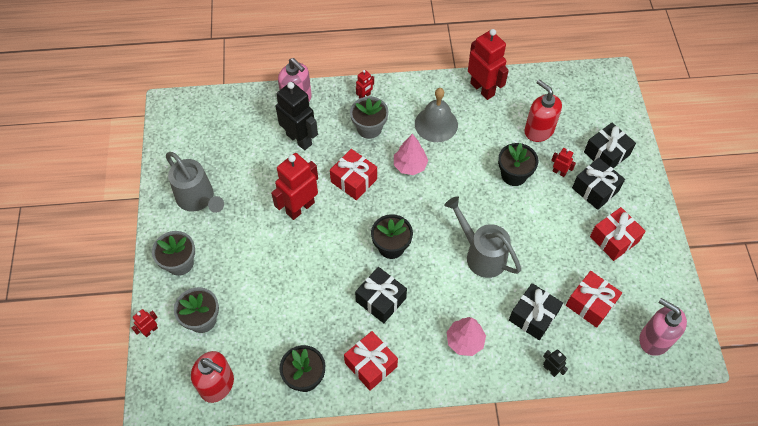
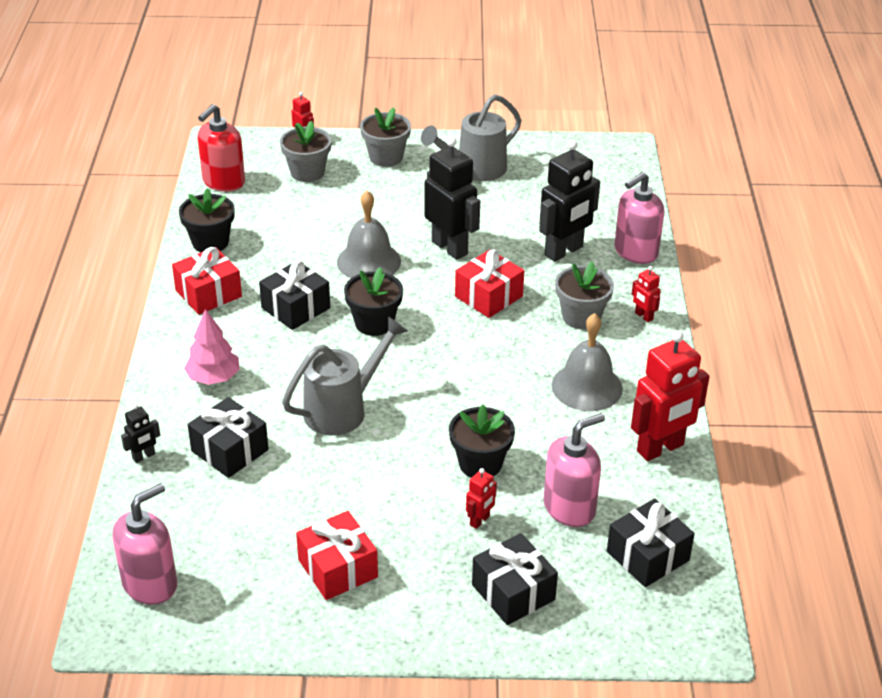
camera: 95 degrees right, 20 degrees down
red robot [271,153,318,220] -> black robot [424,137,480,260]
pink tree [394,134,428,175] -> none
red soap dispenser [524,79,562,142] -> pink soap dispenser [543,413,605,527]
red gift [566,271,622,328] -> none
black gift [572,158,625,210] -> black gift moved to [607,498,695,587]
none -> grey bell [337,191,401,278]

